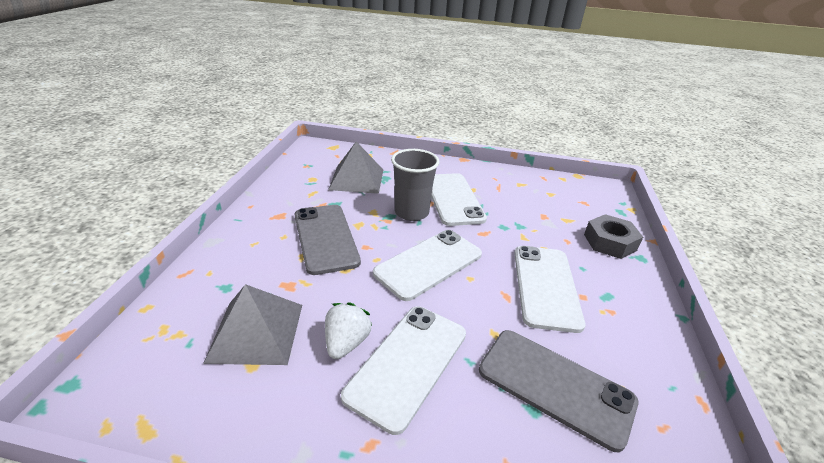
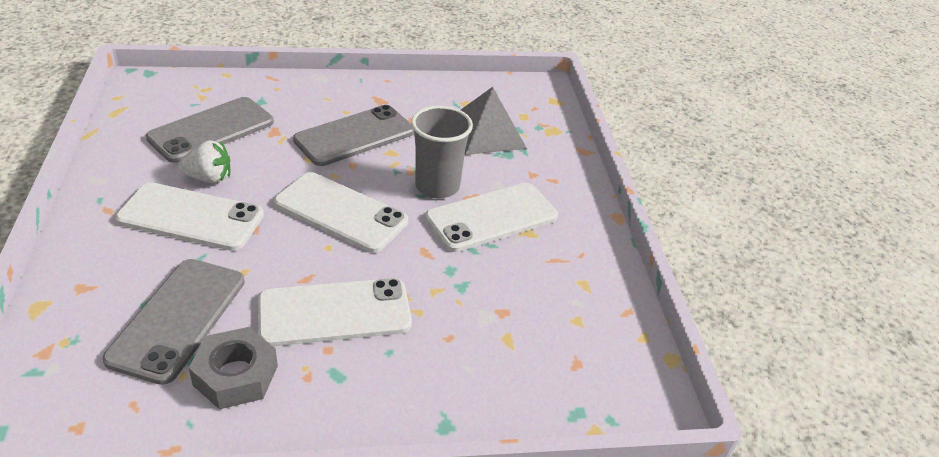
camera: 70 degrees right, 5 degrees up
grey pyramid [203,284,302,365] -> grey phone [146,97,274,163]
grey nut [584,214,643,259] -> grey nut moved to [189,327,278,409]

